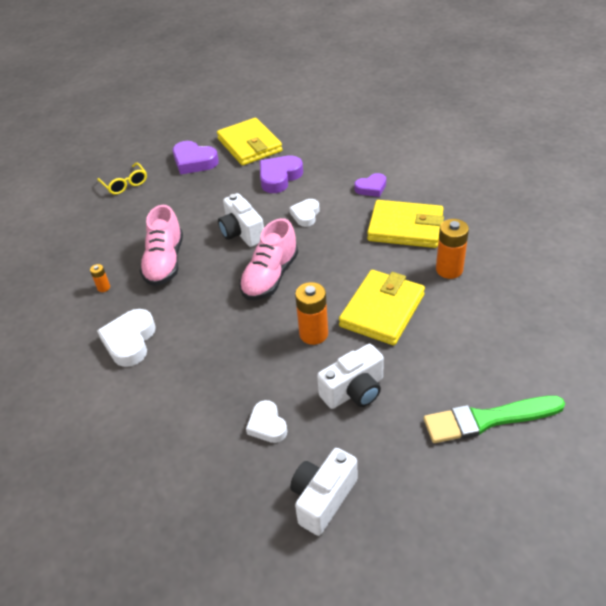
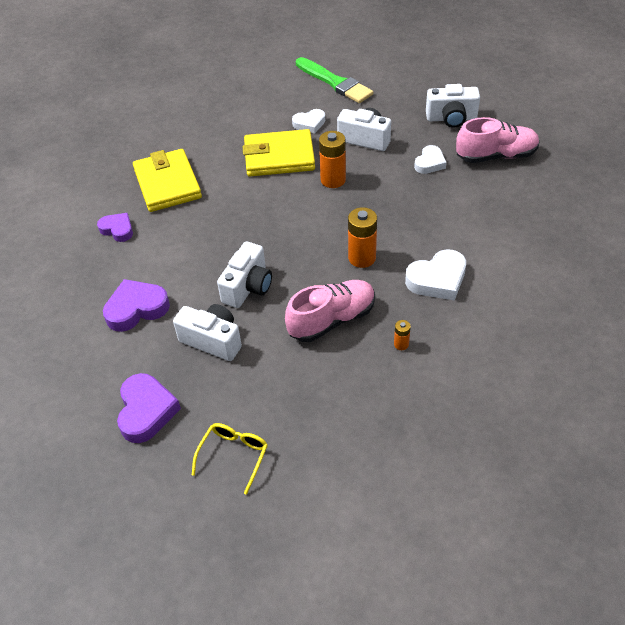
camera: 125 degrees left, 5 degrees up
yellow wallet [217,118,283,166] -> none
pink shoe [239,218,298,300] -> pink shoe moved to [456,117,540,163]
purple heart [260,155,303,193] -> purple heart turned 150 degrees clockwise [103,279,170,332]
white heart [289,199,320,227] -> white heart moved to [292,109,325,133]
orange battery [436,219,469,279] -> orange battery moved to [348,207,377,268]
none -> white camera [173,304,242,361]

